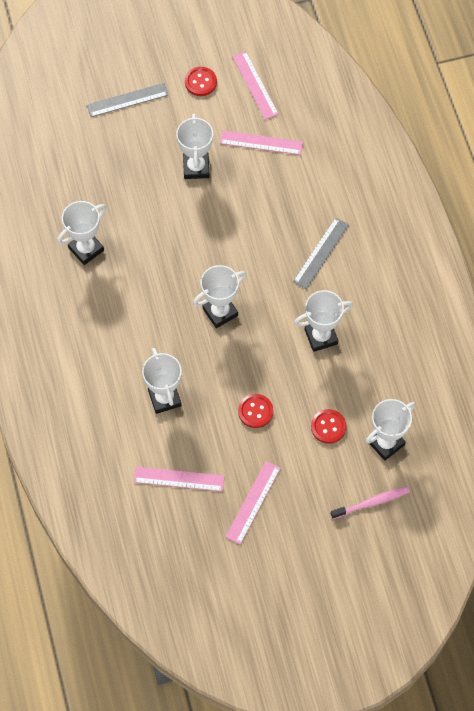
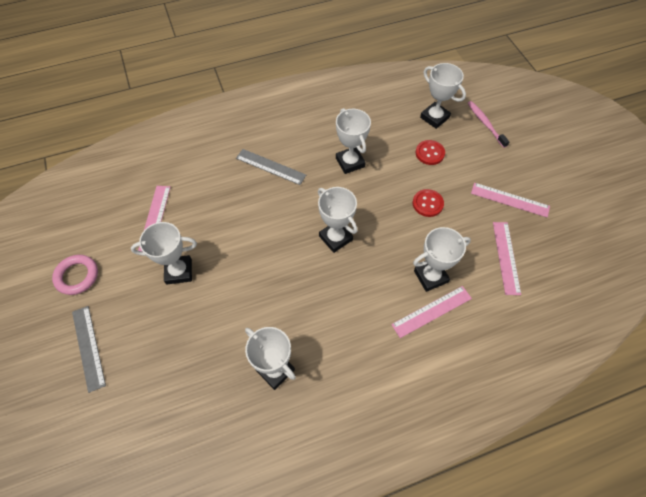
camera: 95 degrees left, 5 degrees down
red button [185,67,217,96] -> pink ring [52,255,98,295]
pink ruler [232,51,279,120] -> pink ruler moved to [391,286,472,338]

